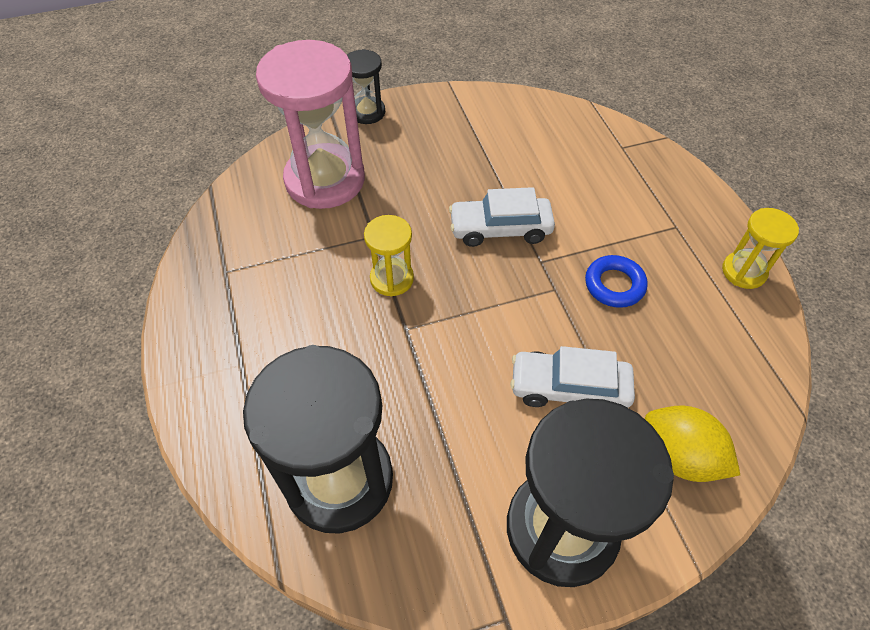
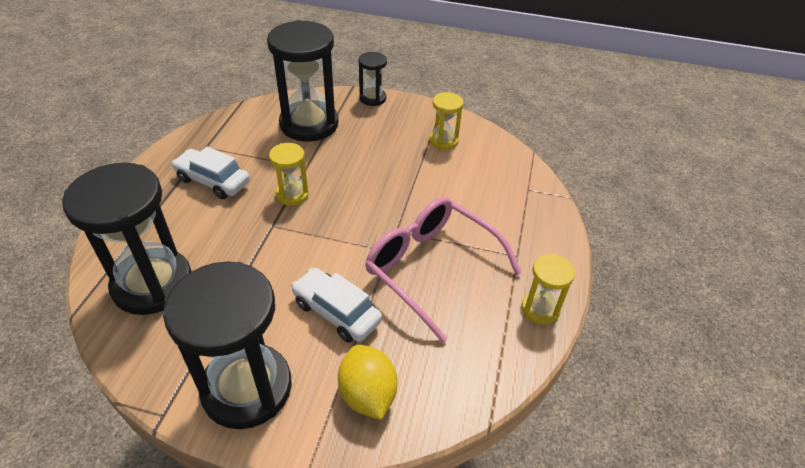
camera: 30 degrees right, 10 degrees down
pink hourglass [256,40,365,209] -> black hourglass [267,20,338,142]
white car [449,187,555,247] -> white car moved to [171,147,250,199]
blue ring [585,255,648,308] -> pink glasses [365,197,522,343]
none -> yellow hourglass [430,92,464,150]

